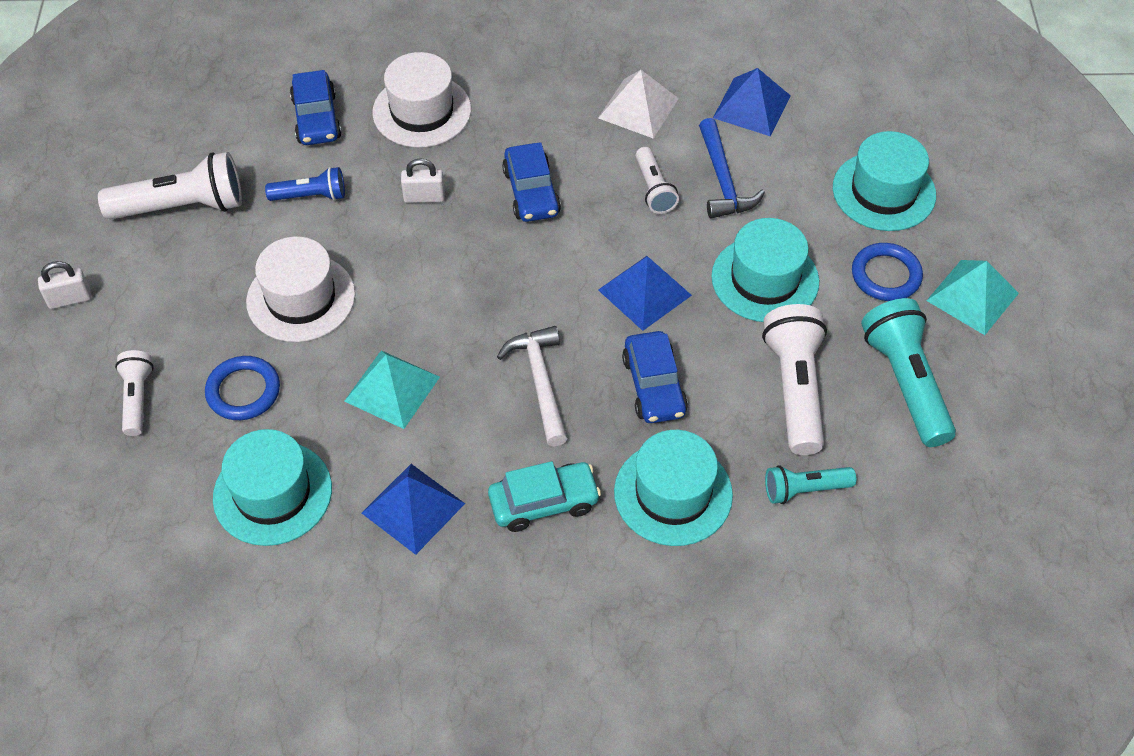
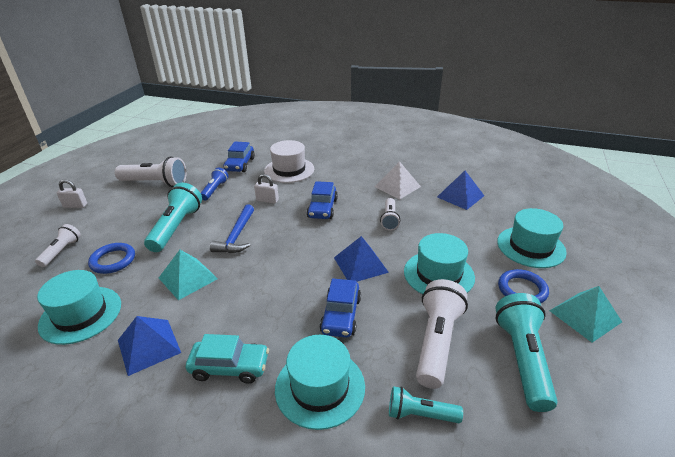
camera: 20 degrees right, 20 degrees down
white hat [246,236,355,342] -> turquoise flashlight [144,183,202,252]
blue flashlight [265,167,345,201] -> blue flashlight turned 90 degrees counterclockwise [201,168,229,201]
white hammer [497,326,567,446] -> none
blue hammer [699,118,765,218] -> blue hammer moved to [210,204,254,253]

